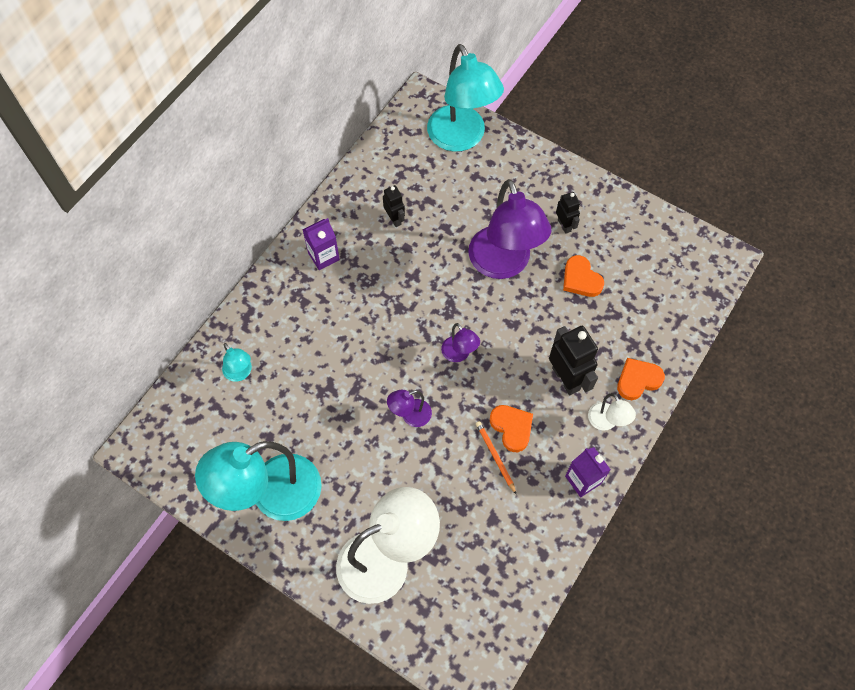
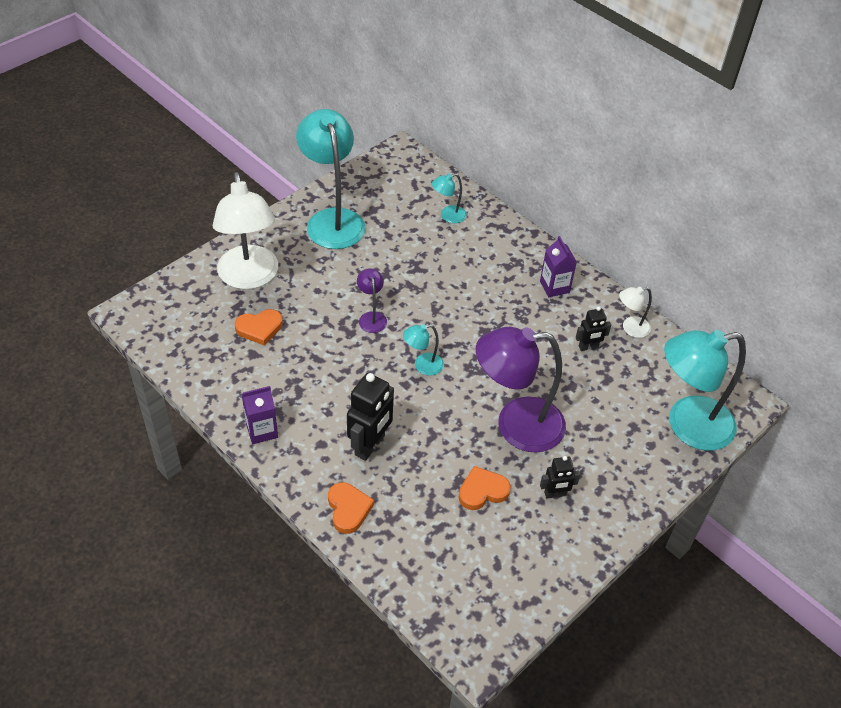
camera: 100 degrees right, 15 degrees down
purple lamp [441,323,480,362] -> turquoise lamp [403,324,444,376]
orange pencil [476,421,517,495] -> none
orange heart [490,405,533,452] -> orange heart moved to [235,309,283,346]
black robot [549,326,598,396] -> black robot turned 45 degrees counterclockwise [347,373,394,461]
white lamp [588,393,636,430] -> white lamp moved to [619,287,652,338]

